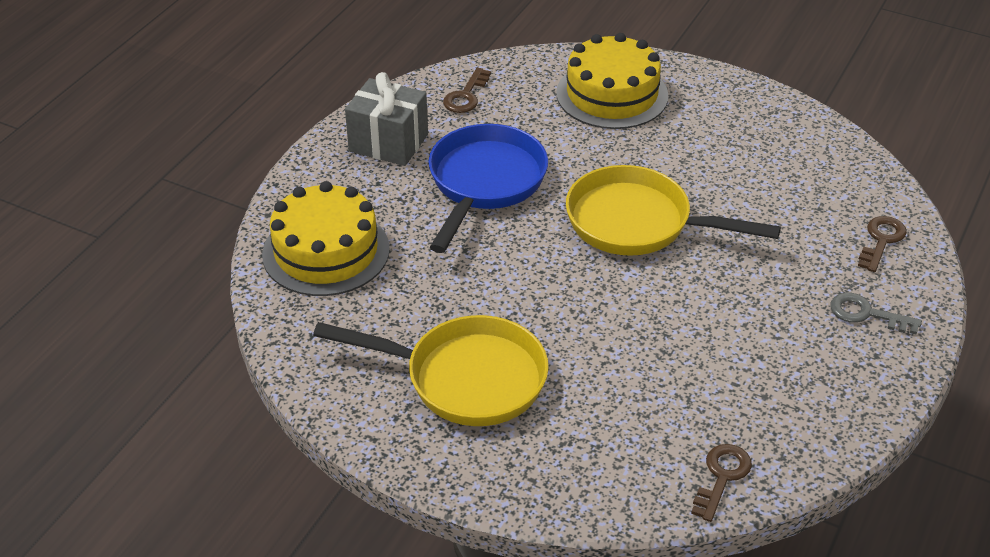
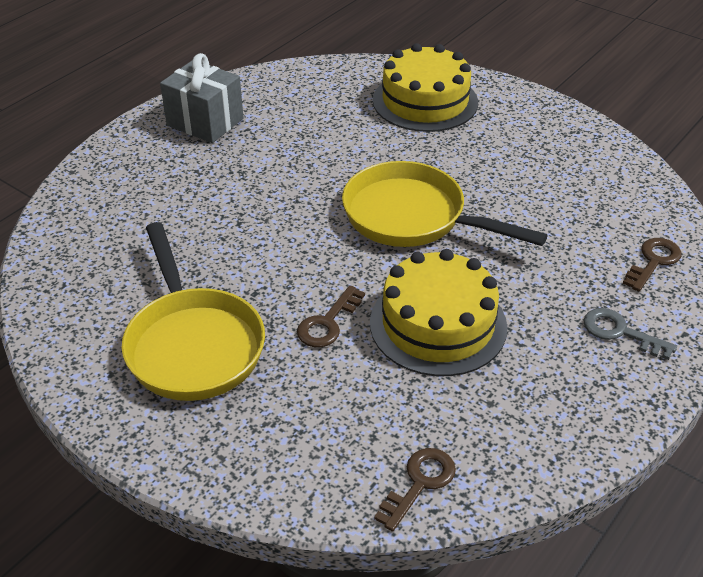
camera: 10 degrees right, 0 degrees up
yellow cake [262,181,390,296] -> yellow cake moved to [370,249,507,376]
yellow pan [313,315,549,426] -> yellow pan turned 45 degrees clockwise [122,222,265,401]
blue pan [428,124,548,253] -> none
brown key [443,68,491,113] -> brown key moved to [297,285,365,347]

